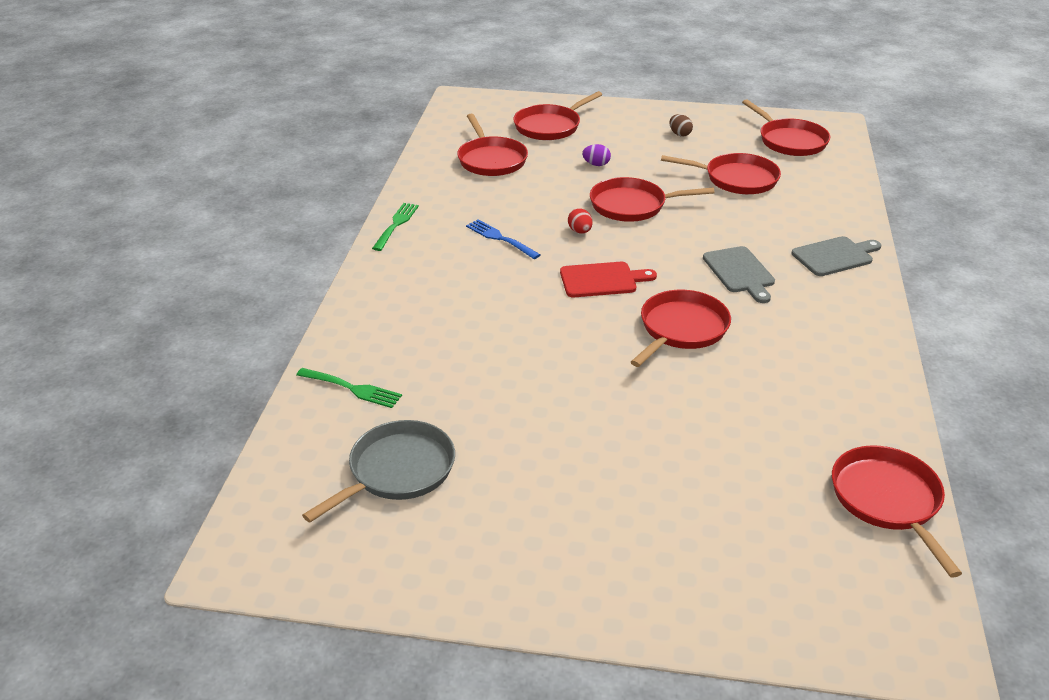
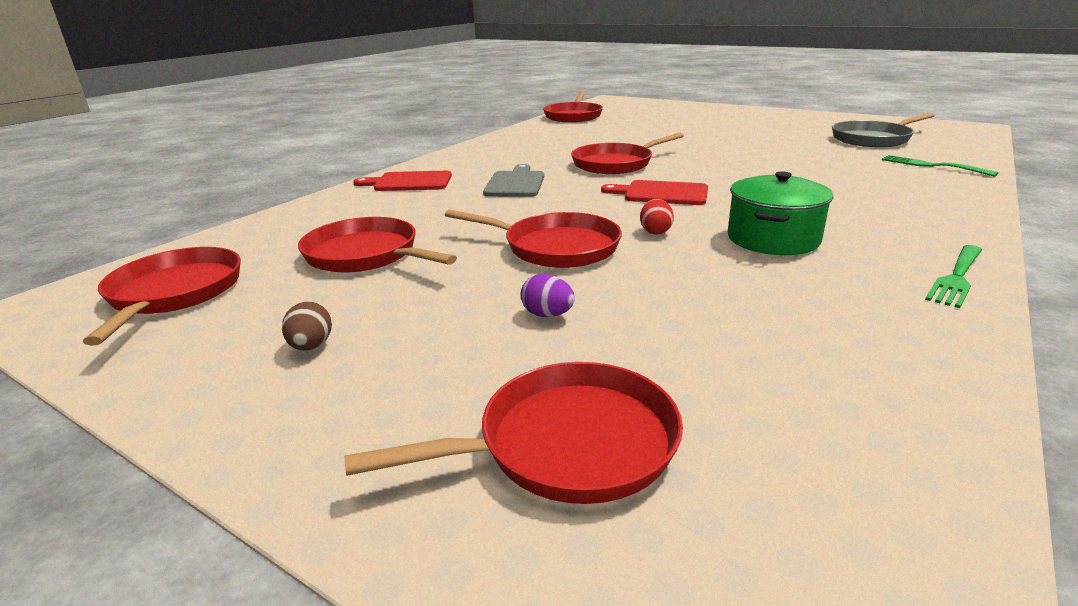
camera: 155 degrees left, 10 degrees down
red pan [457,114,528,176] -> none
blue fork [466,219,540,259] -> green pot [728,172,833,255]
grey cutting board [792,236,881,276] -> red cutting board [353,171,452,191]

